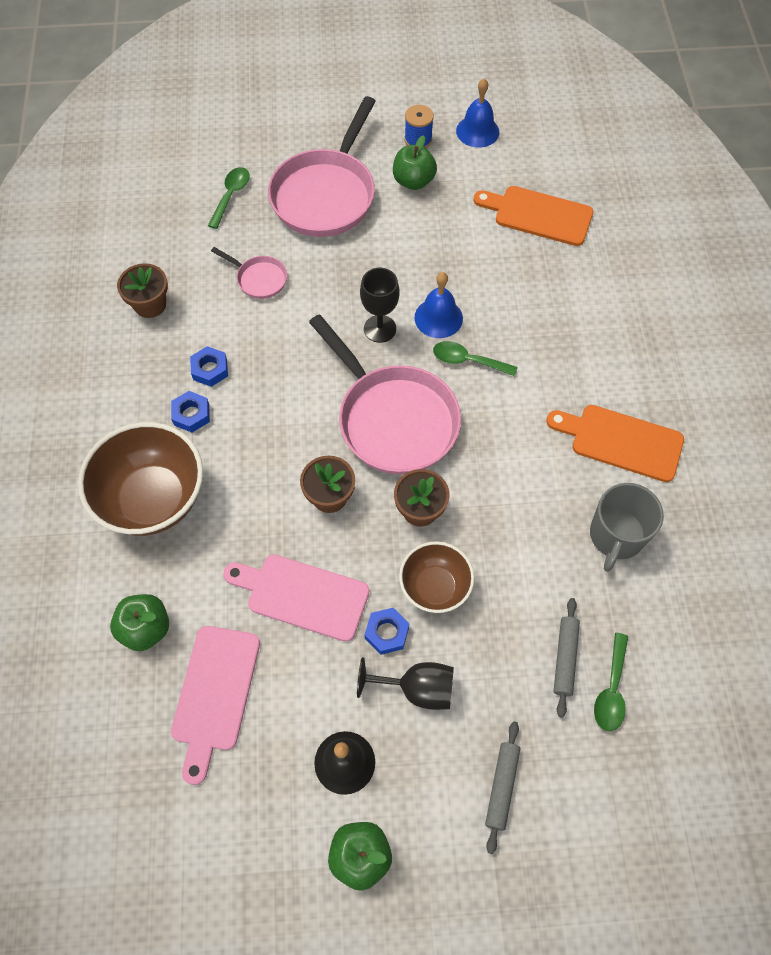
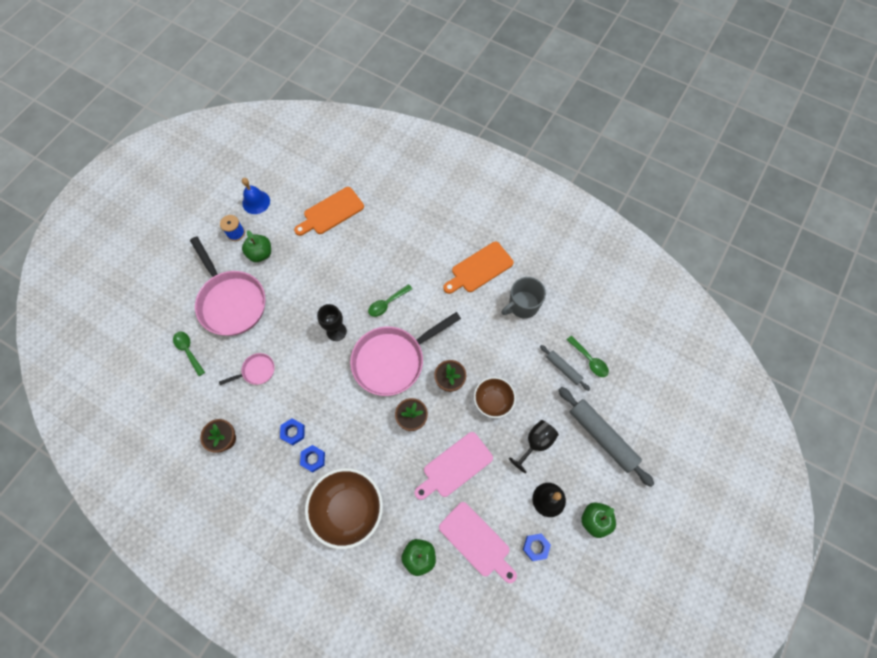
camera: 55 degrees left, 5 degrees up
pink pan [309,314,461,474] -> pink pan turned 150 degrees clockwise [350,312,461,396]
blue nut [365,608,409,655] -> blue nut moved to [523,533,551,561]
blue bell [415,272,463,338] -> none
grey rolling pin [485,721,520,854] -> grey rolling pin [558,387,654,487], size x1.88
grey mug [590,483,664,572] -> grey mug turned 90 degrees clockwise [501,277,546,318]

